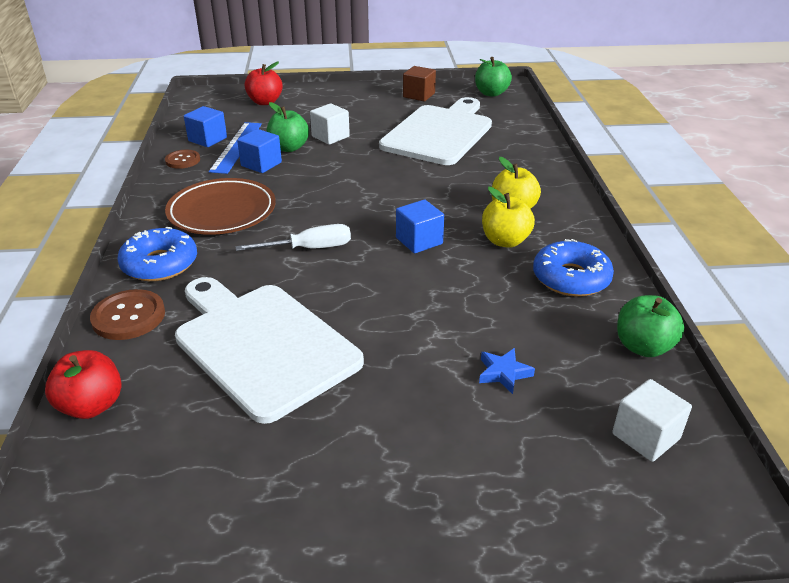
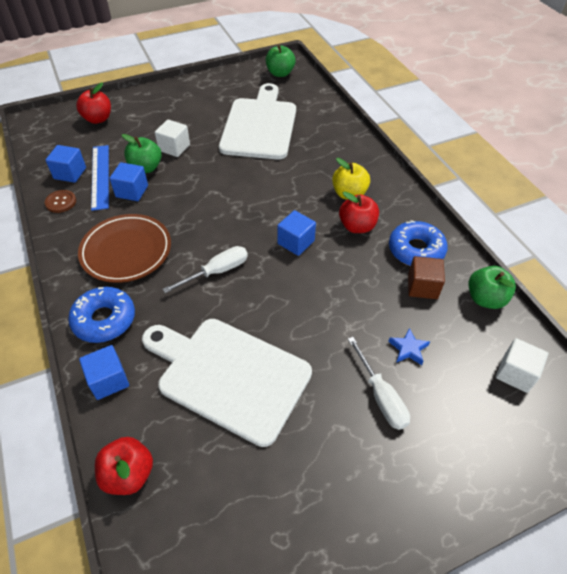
camera: 20 degrees left, 15 degrees up
brown button [90,289,165,340] -> blue cube [79,345,129,400]
brown cube [403,66,436,101] -> brown cube moved to [408,256,445,299]
yellow apple [482,187,535,248] -> red apple [339,192,379,233]
none -> white screwdriver [348,337,410,430]

